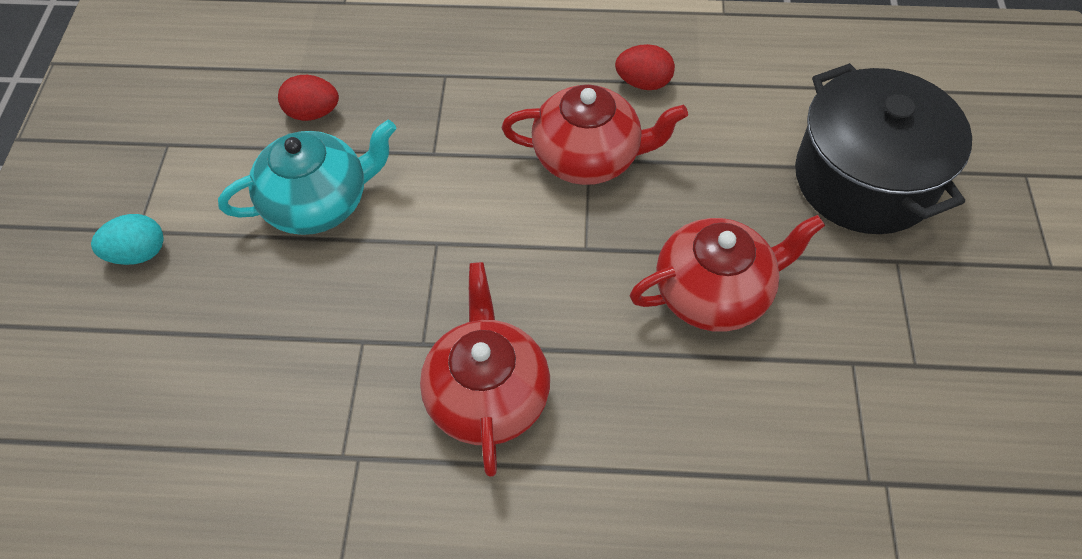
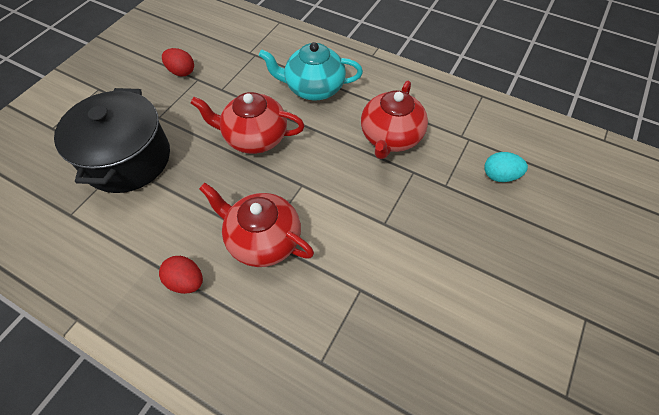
camera: 155 degrees left, 0 degrees up
turquoise egg [91,214,164,265] -> turquoise egg moved to [484,152,528,182]
turquoise teapot [218,120,396,235] -> turquoise teapot moved to [259,42,363,100]
red egg [278,75,339,121] -> red egg moved to [162,48,194,76]

